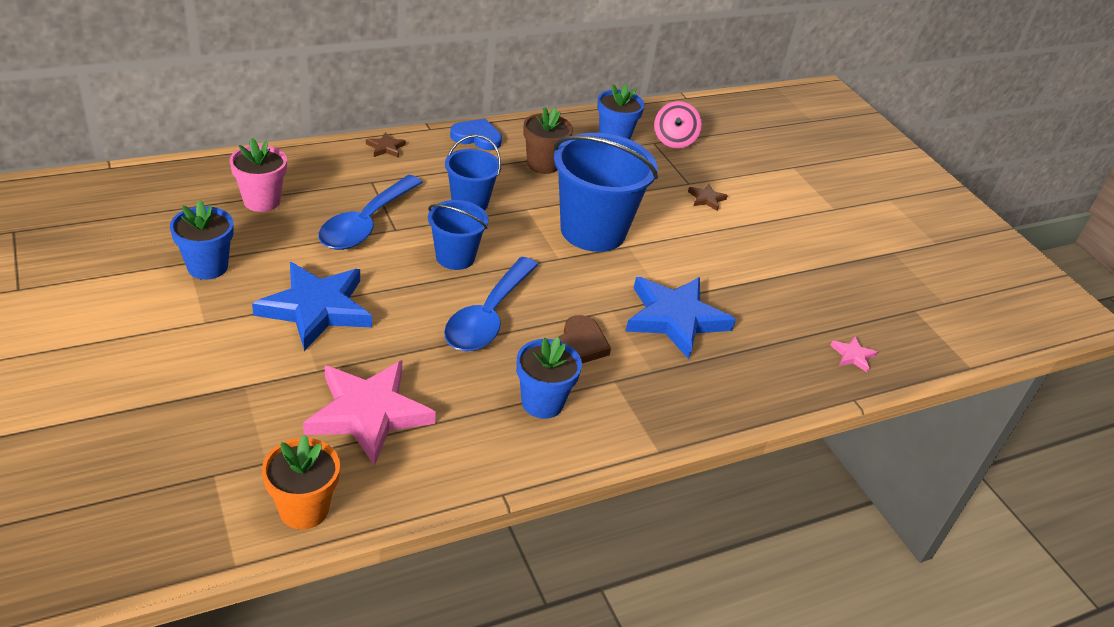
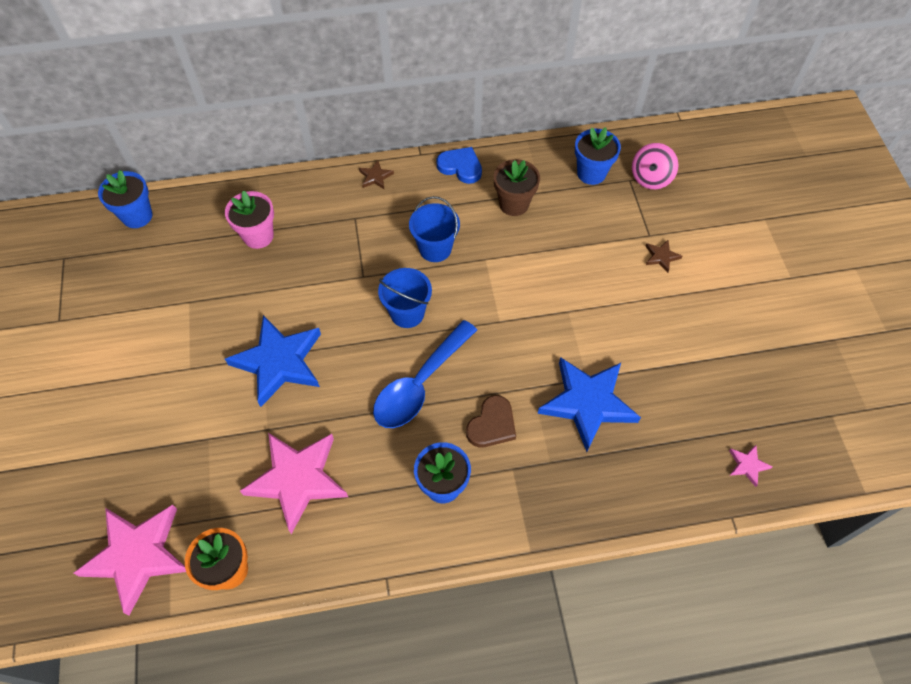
camera: 20 degrees right, 20 degrees up
blue flower pot [170,200,234,280] -> blue flower pot moved to [98,170,153,228]
blue spoon [318,175,423,250] -> none
blue bucket [554,133,658,252] -> none
none -> pink star [73,505,186,616]

